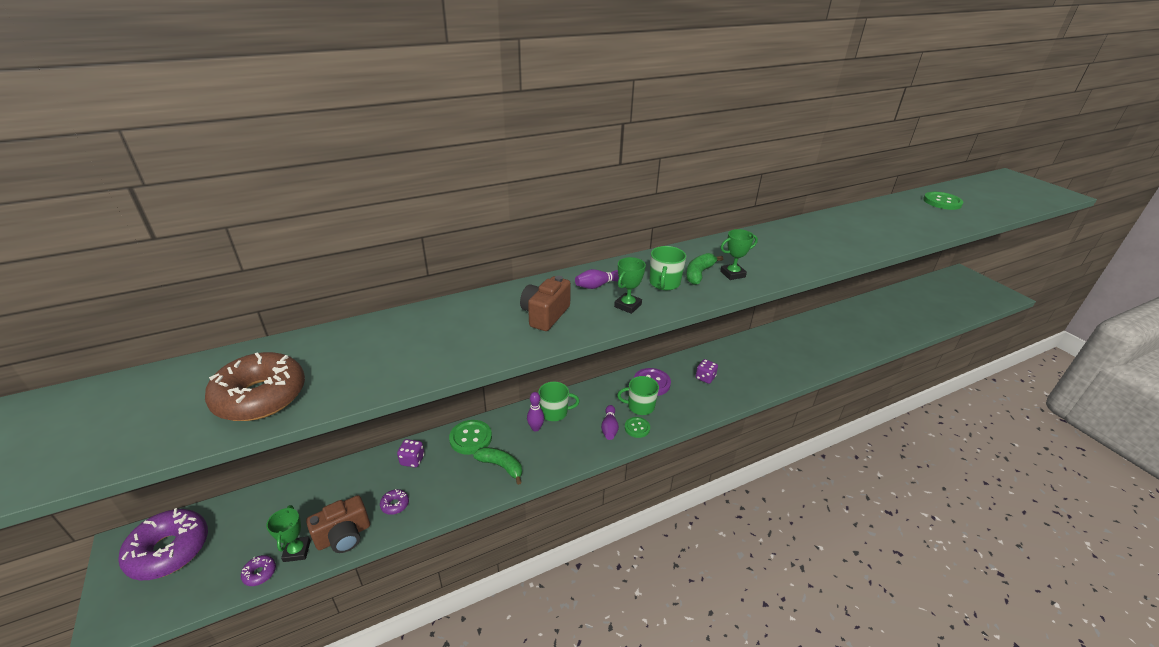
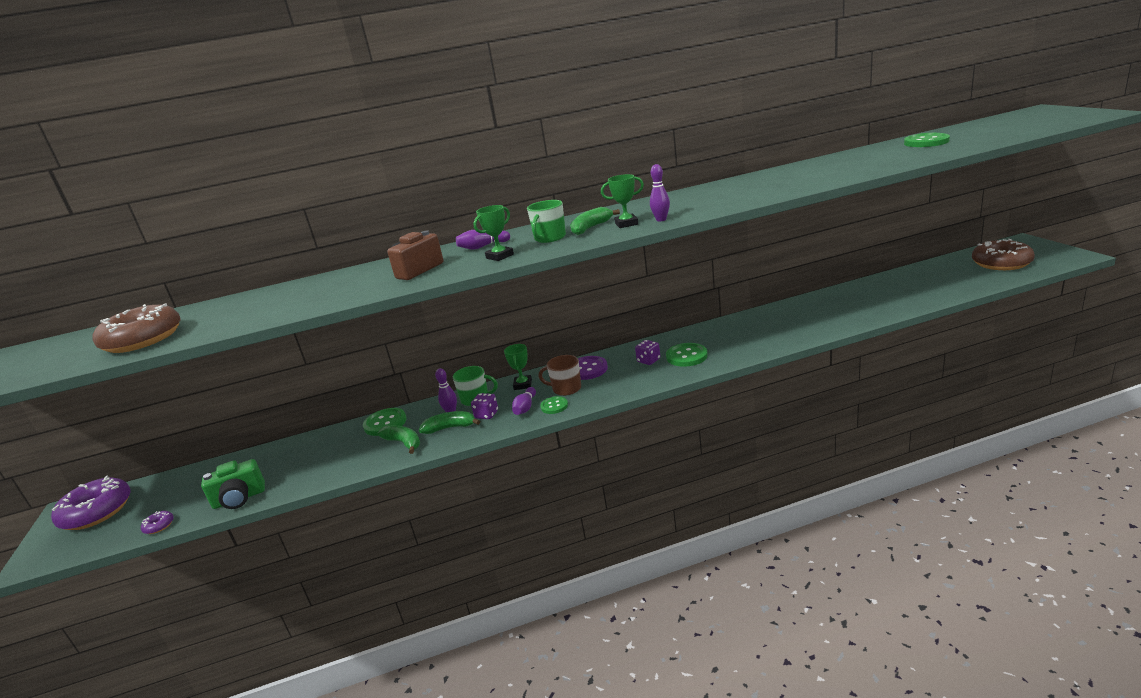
camera: 15 degrees right, 10 degrees down
green trophy [266,505,311,562] -> green trophy moved to [504,344,532,390]
brown camera [306,495,370,553] -> green camera [201,459,265,509]
purple donut [380,489,409,515] -> none
purple dice [397,439,425,468] -> purple dice moved to [471,393,498,419]
green mug [617,376,659,415] -> brown mug [539,355,581,396]
none -> green banana [419,411,480,434]
none -> purple bowling pin [650,164,670,221]
none -> green button [666,343,708,367]
none -> brown donut [972,239,1035,270]

